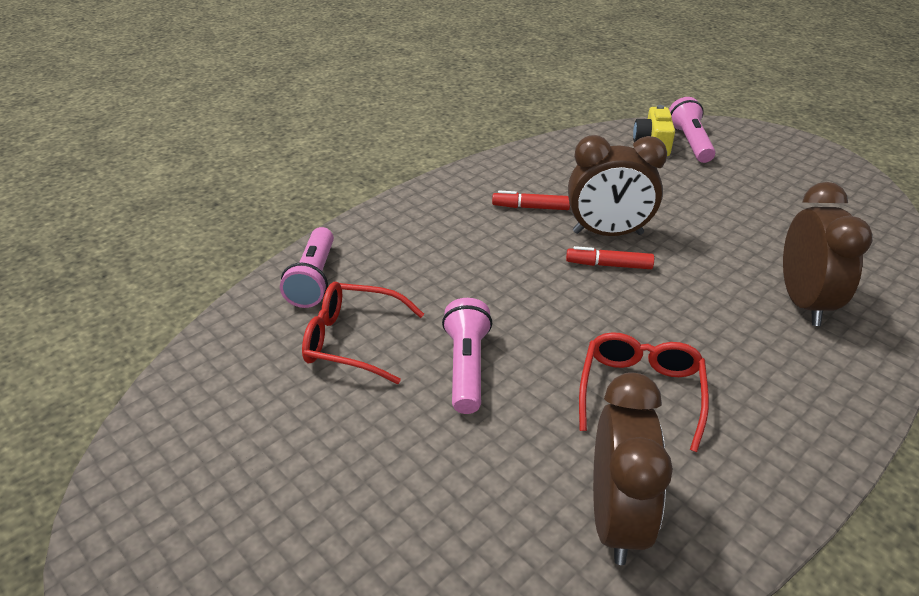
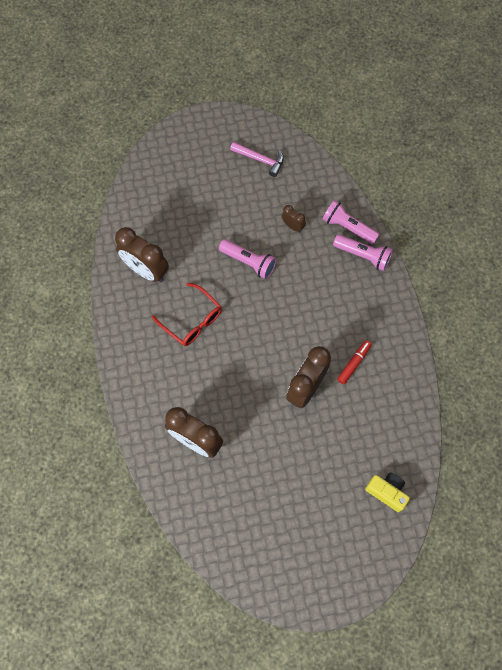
camera: 120 degrees right, 30 degrees up
red glasses [302,282,424,384] -> brown clock [282,205,306,232]
red marker [566,246,654,269] -> none
pink flashlight [669,97,716,163] -> pink flashlight moved to [333,235,393,271]
none -> pink hammer [230,142,284,177]

